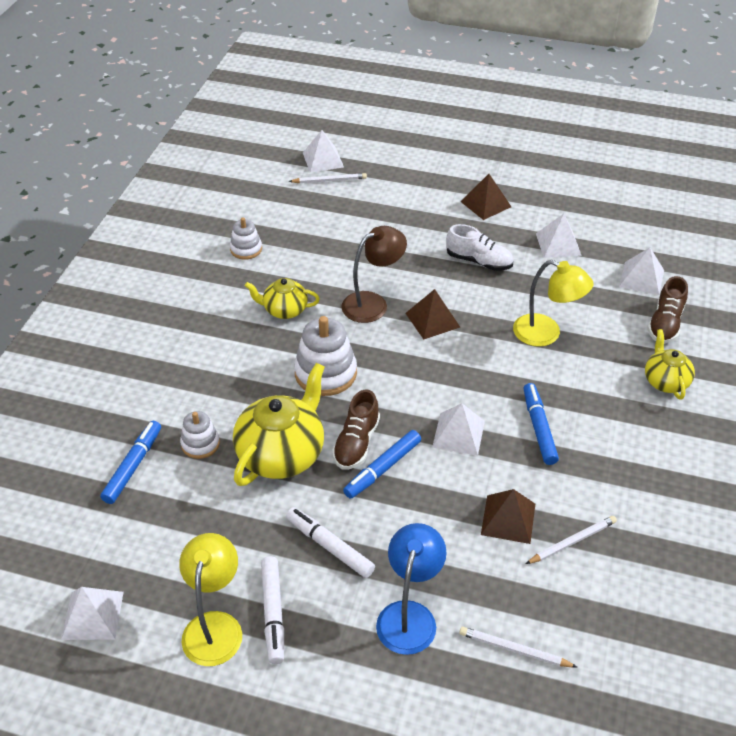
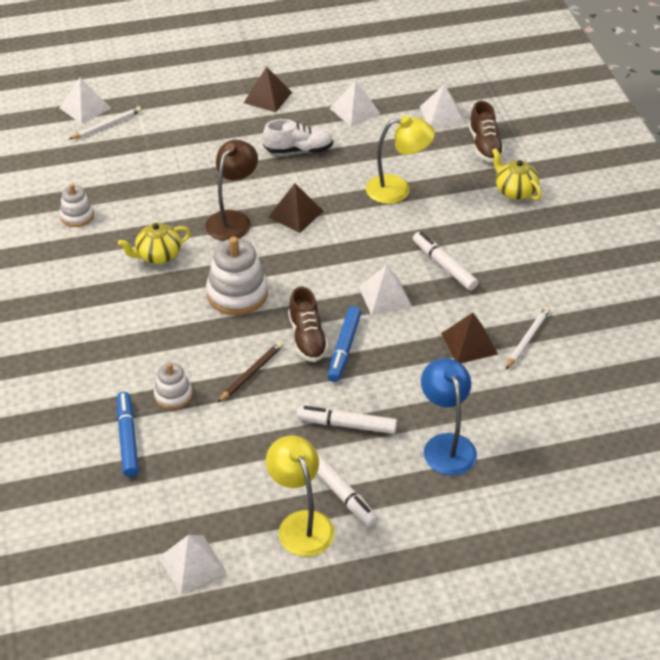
camera: 30 degrees left, 0 degrees up
yellow teapot [233,363,325,486] -> brown pencil [218,341,283,402]
white pencil [459,627,577,667] -> none
blue marker [523,383,559,465] -> white marker [413,232,478,291]

